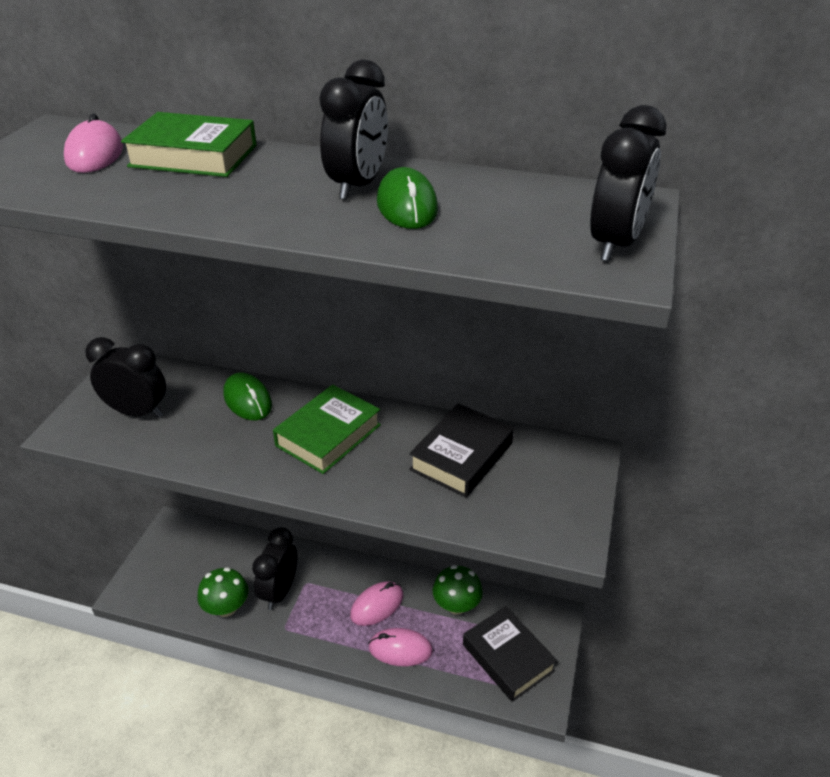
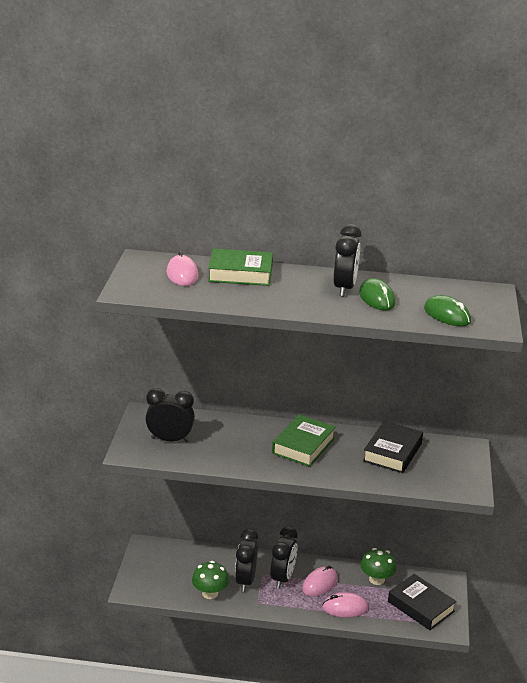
camera: 10 degrees left, 10 degrees down
green mouse [223,373,272,420] -> green mouse moved to [424,295,471,326]
black clock [590,105,666,262] -> black clock moved to [270,526,297,589]

